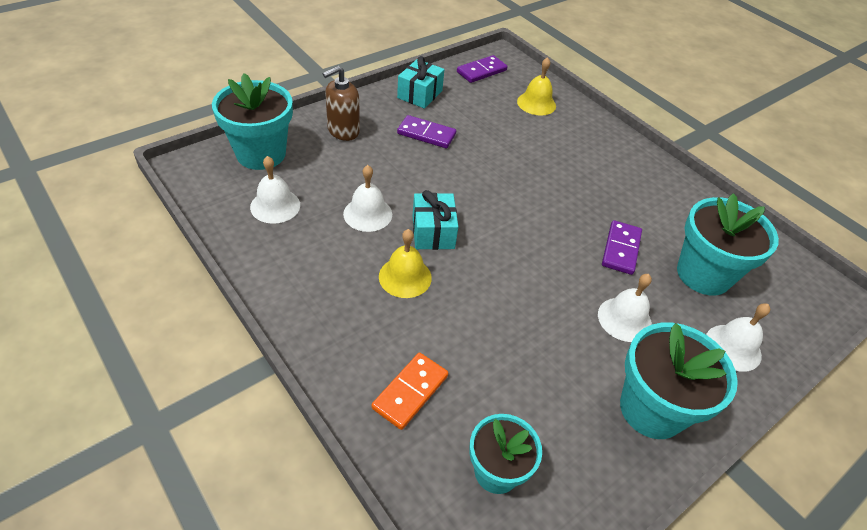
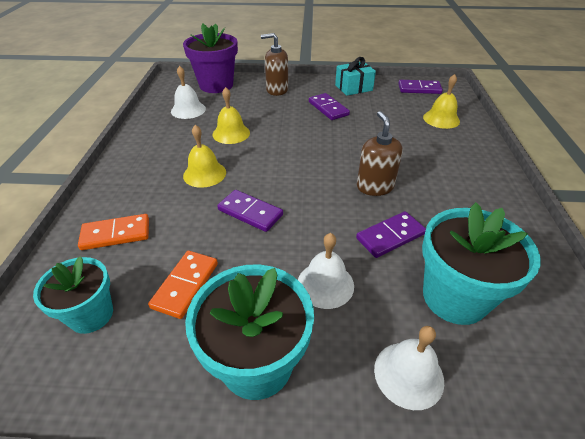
camera: 45 degrees right, 5 degrees down
turquoise flower pot [212,73,293,170] -> purple flower pot [183,24,238,93]
white bell [343,165,392,232] -> yellow bell [213,87,250,144]
turquoise gift [413,190,458,250] -> none
none -> orange domino [148,251,218,319]
none -> purple domino [217,190,283,232]
none -> brown soap dispenser [357,111,403,196]

